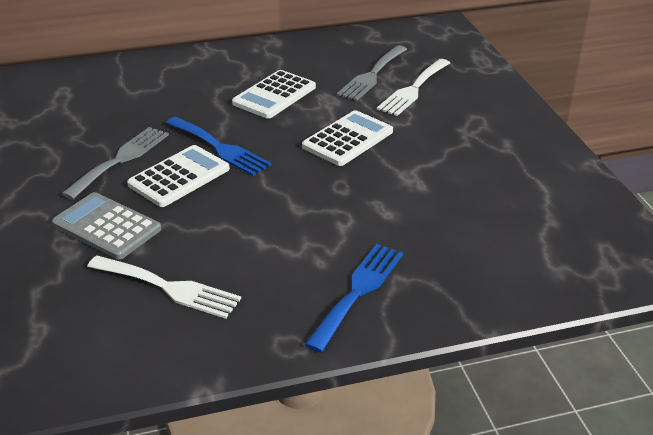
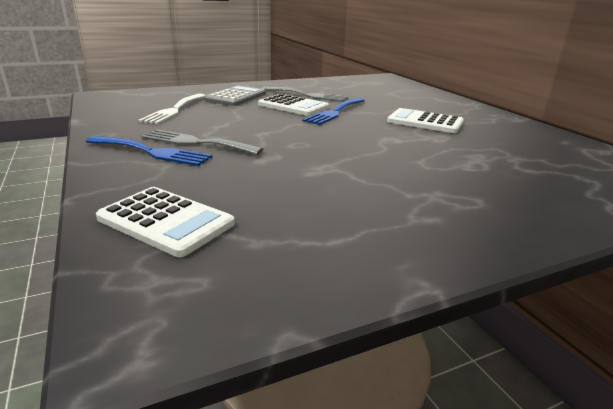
camera: 80 degrees right, 10 degrees down
white calculator [302,110,393,166] -> white calculator moved to [96,187,235,257]
grey fork [337,45,407,101] -> grey fork moved to [142,130,263,155]
white fork [377,59,450,116] -> none

